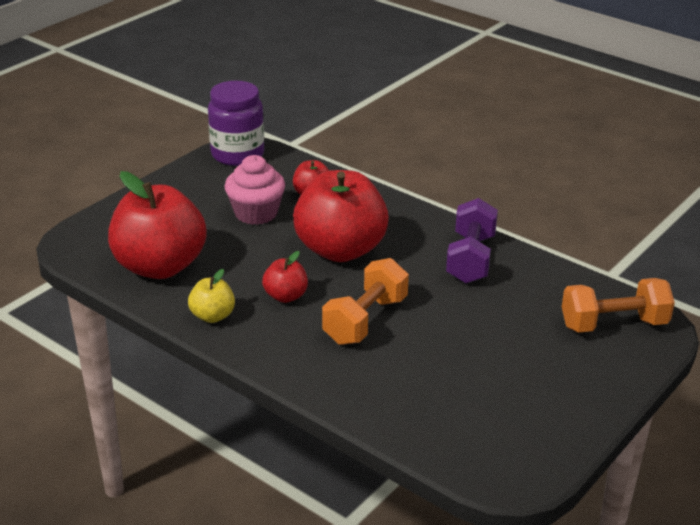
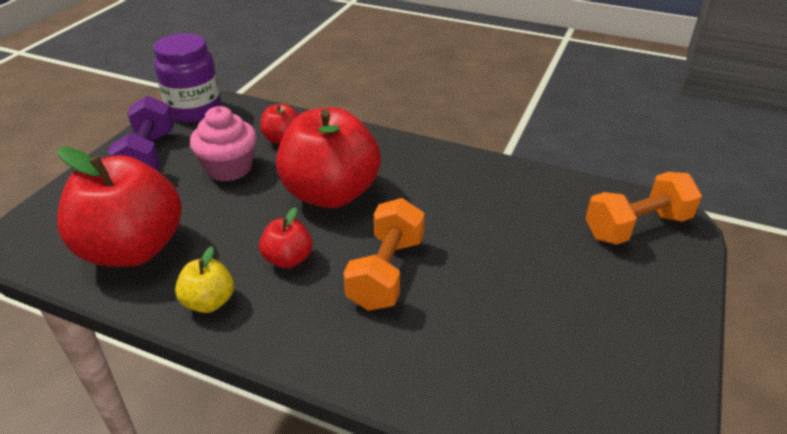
camera: 15 degrees left, 5 degrees up
purple dumbbell [446,198,498,283] -> purple dumbbell moved to [108,96,174,170]

